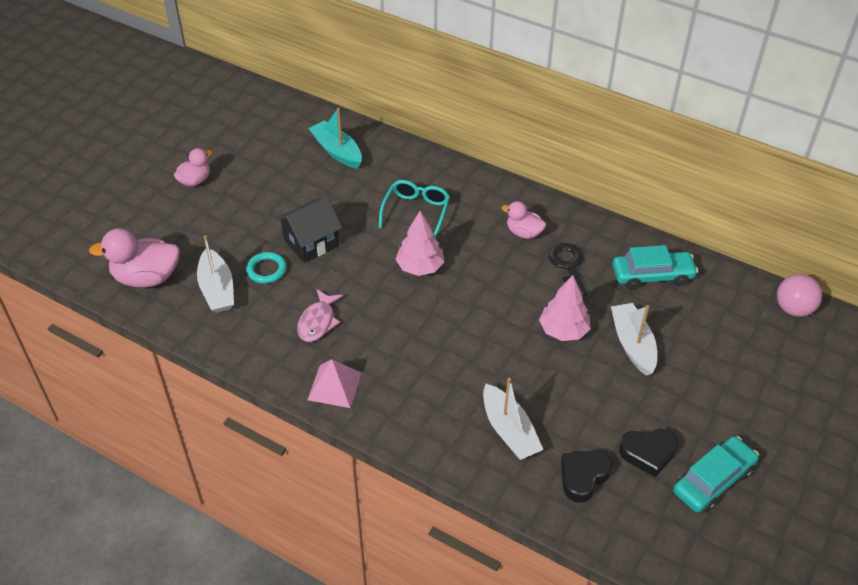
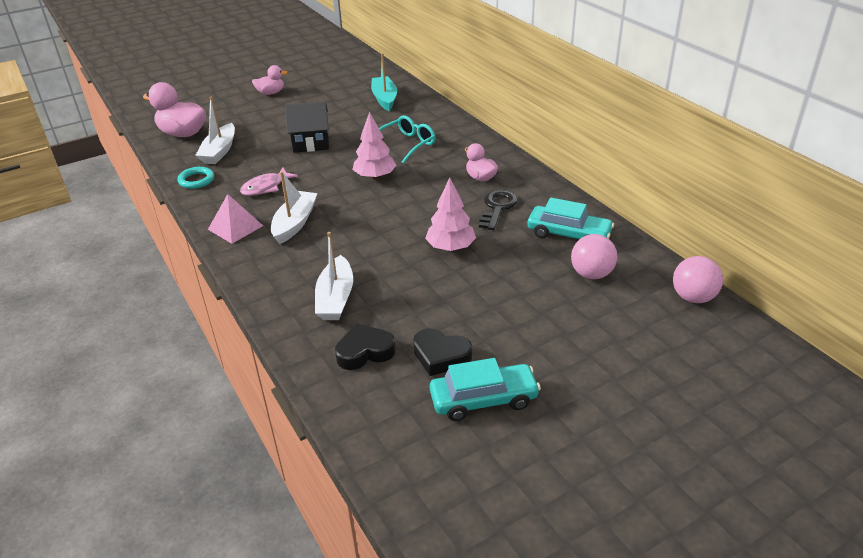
camera: 30 degrees right, 10 degrees down
turquoise ring [246,252,287,284] -> turquoise ring moved to [177,167,214,189]
white boat [611,303,657,376] -> white boat moved to [271,171,318,244]
none -> pink ball [571,234,617,279]

